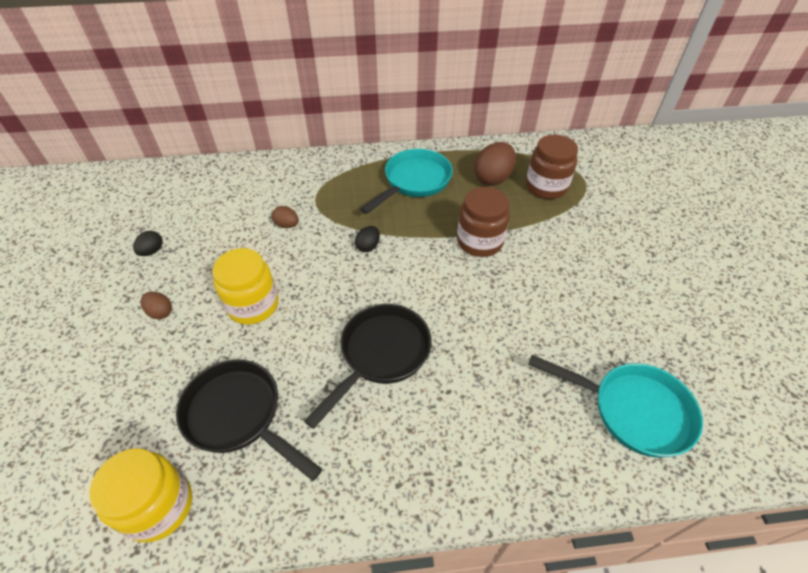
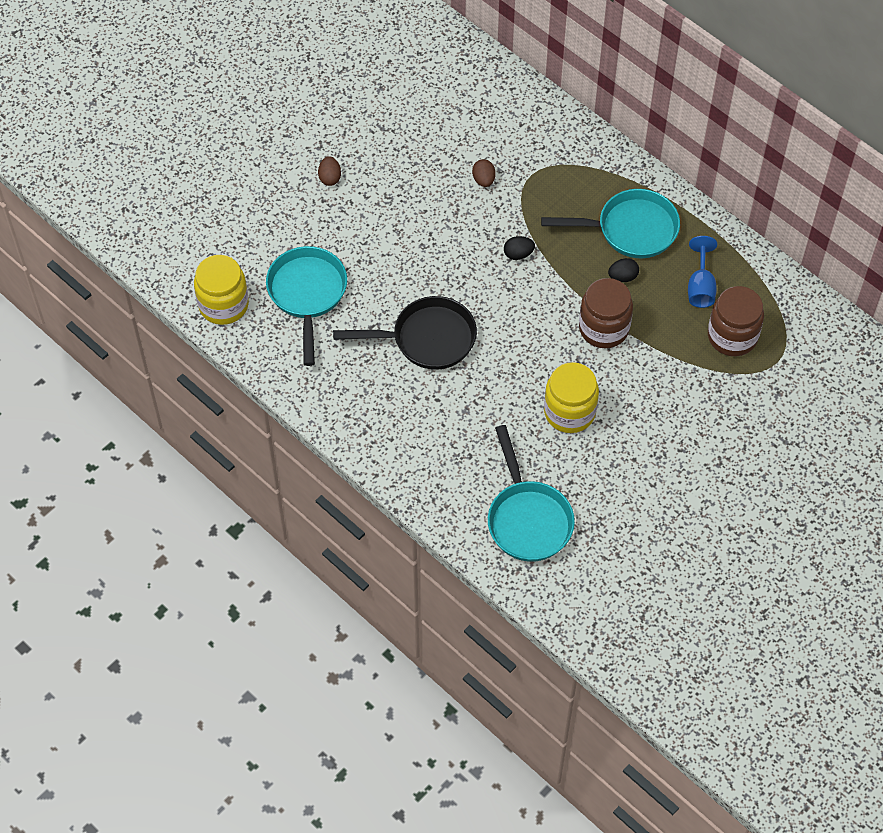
camera: 50 degrees right, 10 degrees up
black egg [133,231,163,256] -> black egg moved to [608,258,639,282]
black pan [176,360,322,481] -> turquoise pan [266,246,347,366]
yellow jar [213,248,278,325] -> yellow jar moved to [544,362,599,433]
brown egg [474,142,516,186] -> blue goblet [688,236,717,308]

